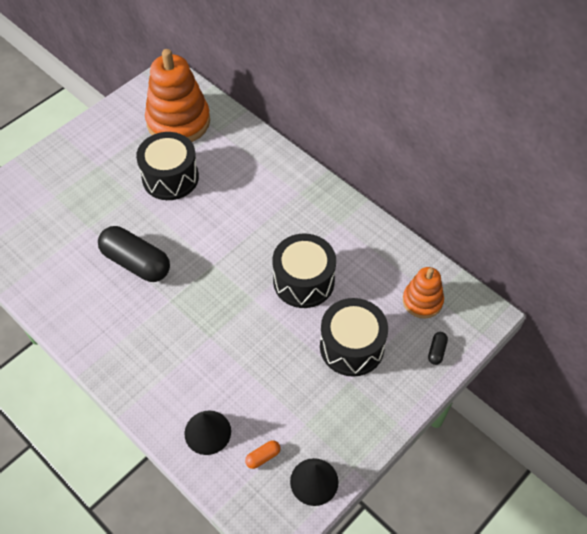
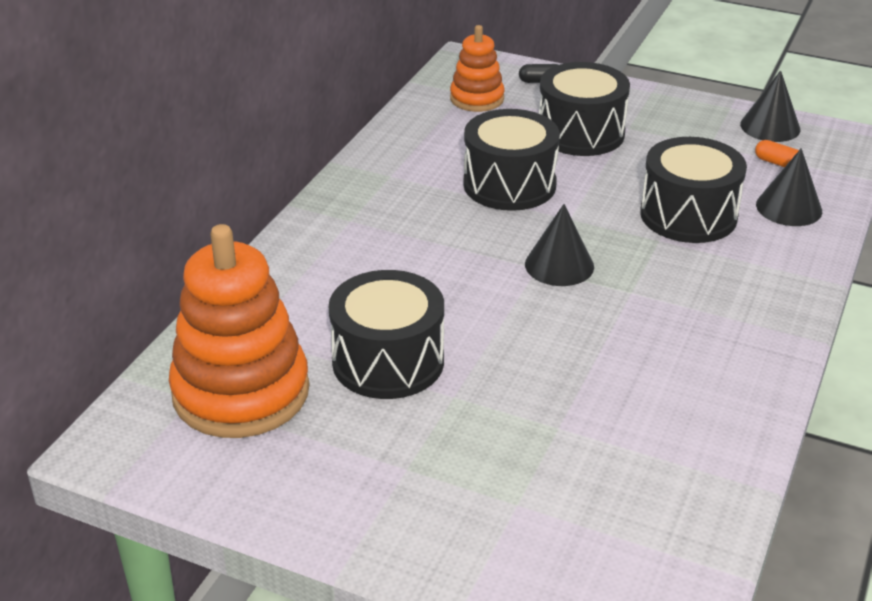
camera: 110 degrees left, 20 degrees down
black capsule [98,226,170,282] -> none
none -> black cone [525,204,594,286]
none -> black drum [640,137,747,243]

